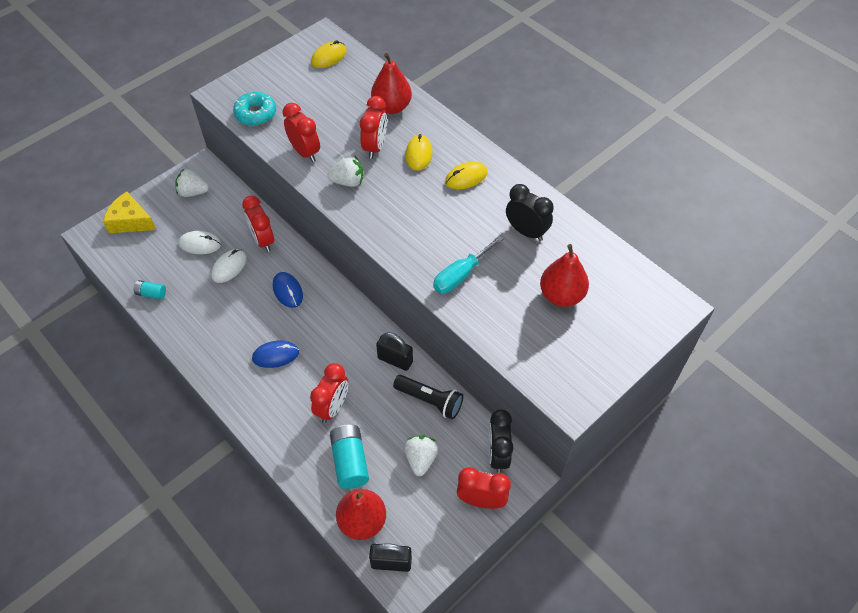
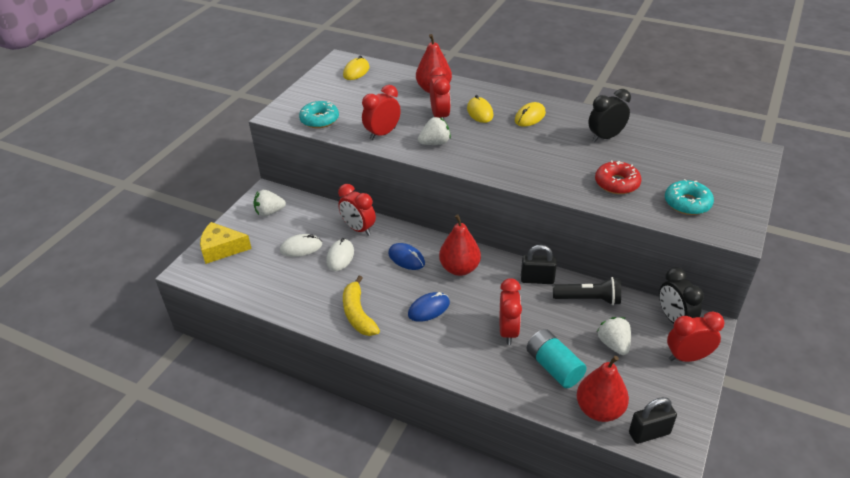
camera: 20 degrees left, 15 degrees down
turquoise battery [134,280,166,300] -> none
red clock [282,103,320,162] -> red clock turned 75 degrees counterclockwise [362,85,401,140]
turquoise screwdriver [433,235,504,294] -> none
black clock [506,184,554,241] -> black clock turned 45 degrees counterclockwise [588,89,631,142]
red pear [540,244,589,307] -> red pear moved to [439,215,481,276]
none -> yellow banana [343,276,380,336]
none -> red donut [595,161,642,194]
none -> turquoise donut [665,179,714,215]

